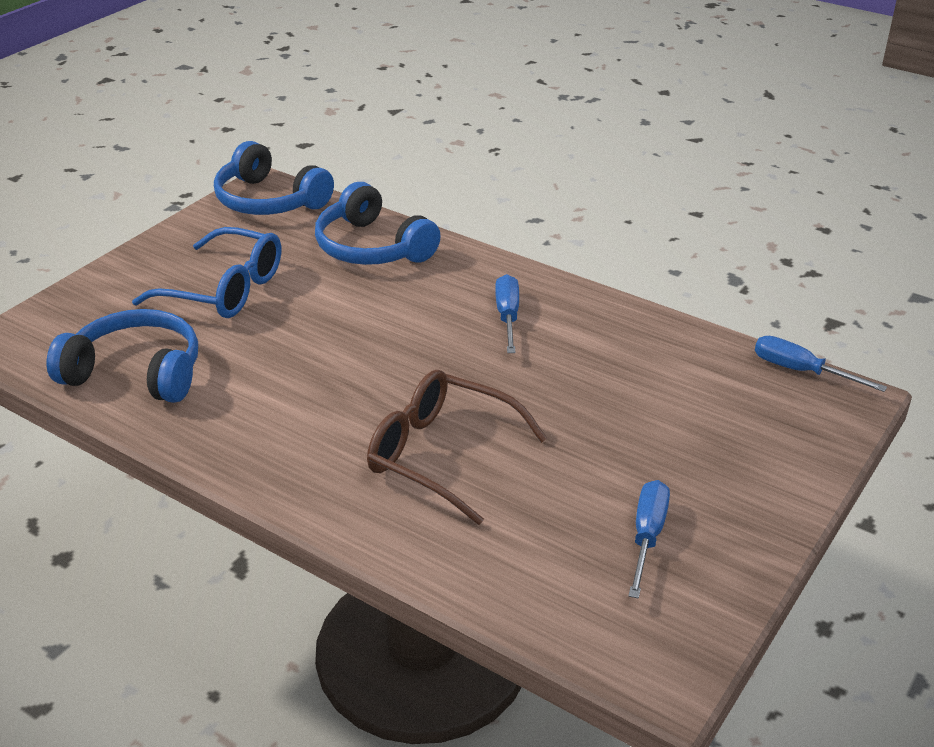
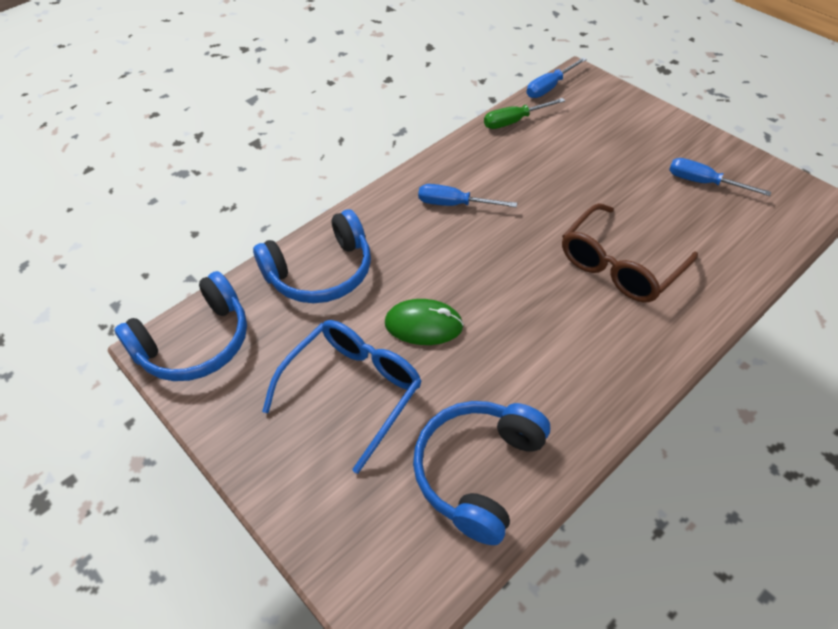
camera: 75 degrees left, 15 degrees up
none -> green mouse [385,299,464,345]
none -> green screwdriver [484,98,565,129]

